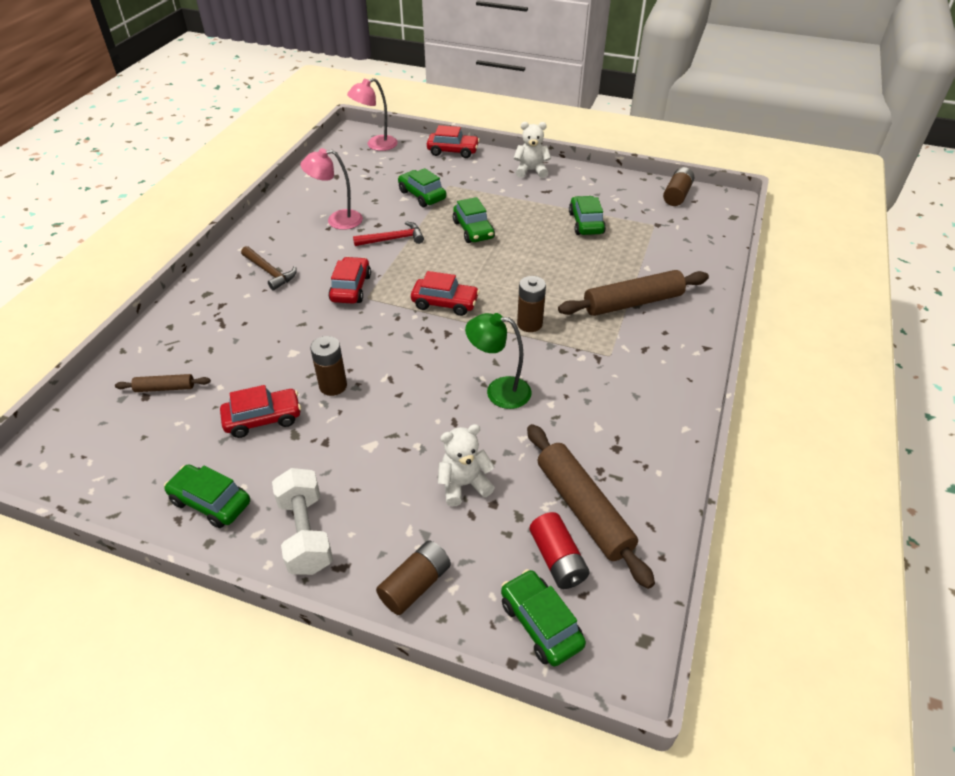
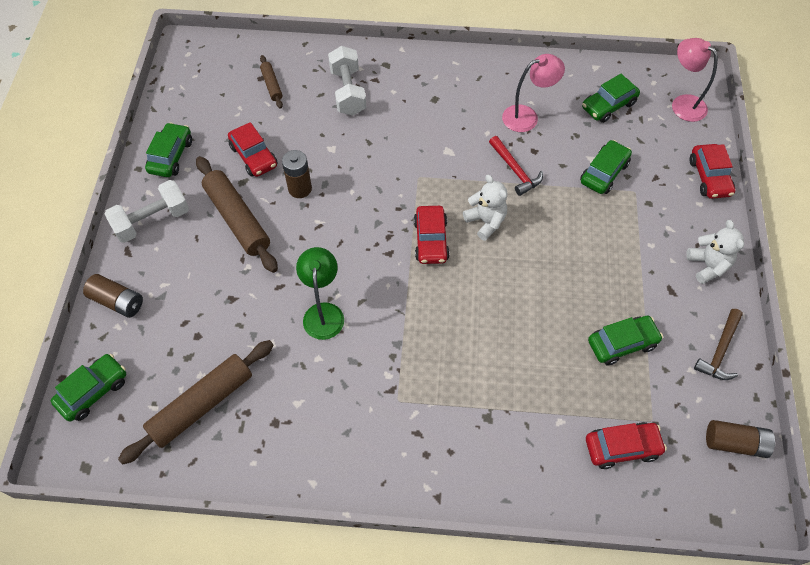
camera: 75 degrees right, 15 degrees up
brown hammer [241,246,297,291] -> brown hammer moved to [694,309,743,380]
pink lamp [300,148,363,230] -> pink lamp turned 90 degrees clockwise [502,54,565,132]
red car [328,257,371,304] -> red car moved to [586,422,667,469]
white teddy bear [438,424,495,506] -> white teddy bear moved to [463,175,508,241]
green car [453,197,495,243] -> green car moved to [582,74,640,123]
brown battery [517,276,546,332] -> none
red battery [530,512,590,589] -> none
brown rolling pin [558,270,709,316] -> brown rolling pin moved to [196,156,278,273]
none -> white dumbbell [328,46,366,116]

